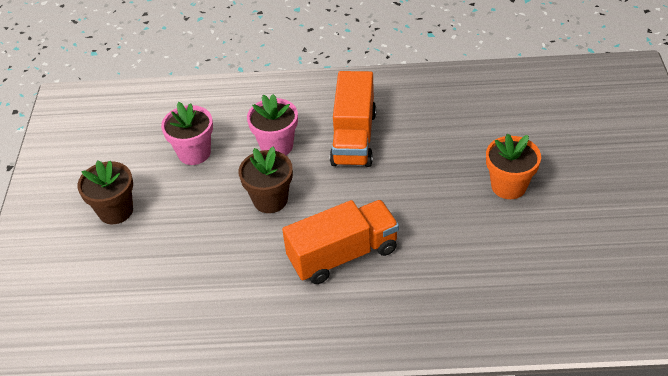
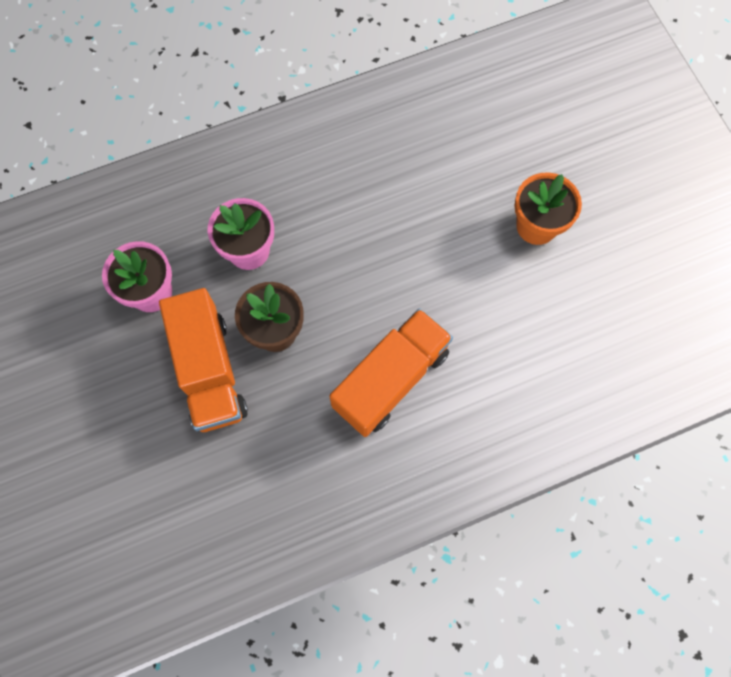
camera: 25 degrees left, 25 degrees up
brown flower pot [77,160,133,224] -> none
orange truck [330,71,376,167] -> orange truck moved to [159,288,248,432]

